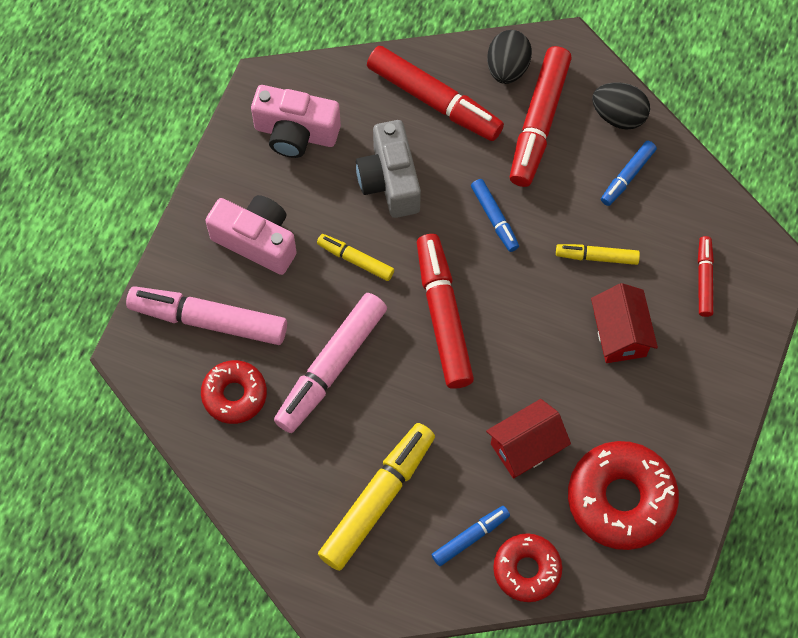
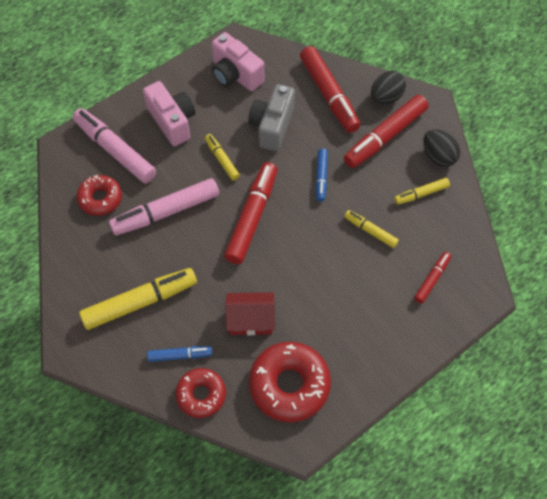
camera: 30 degrees right, 5 degrees down
red house [591,283,658,363] -> none
blue marker [601,141,657,206] -> yellow marker [394,178,450,205]

